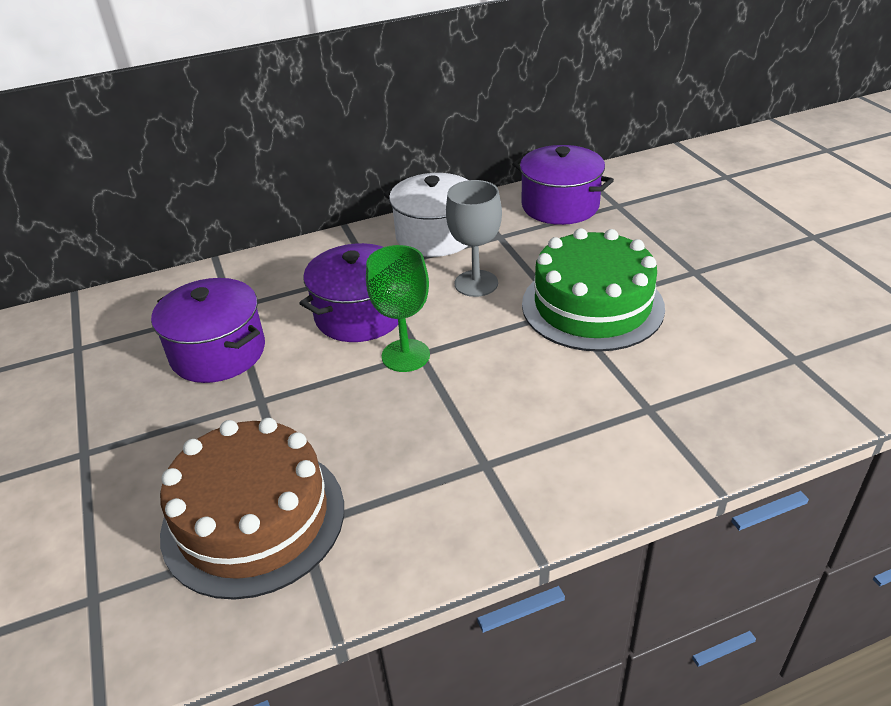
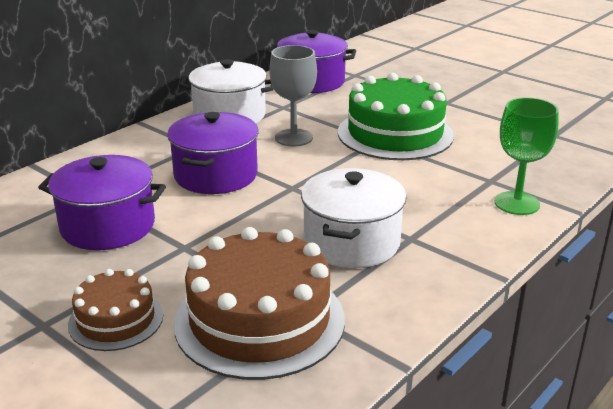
camera: 30 degrees left, 10 degrees down
green goblet [366,245,430,372] -> green goblet moved to [494,97,559,215]
none -> brown cake [68,269,163,351]
none -> white pot [301,168,407,268]

